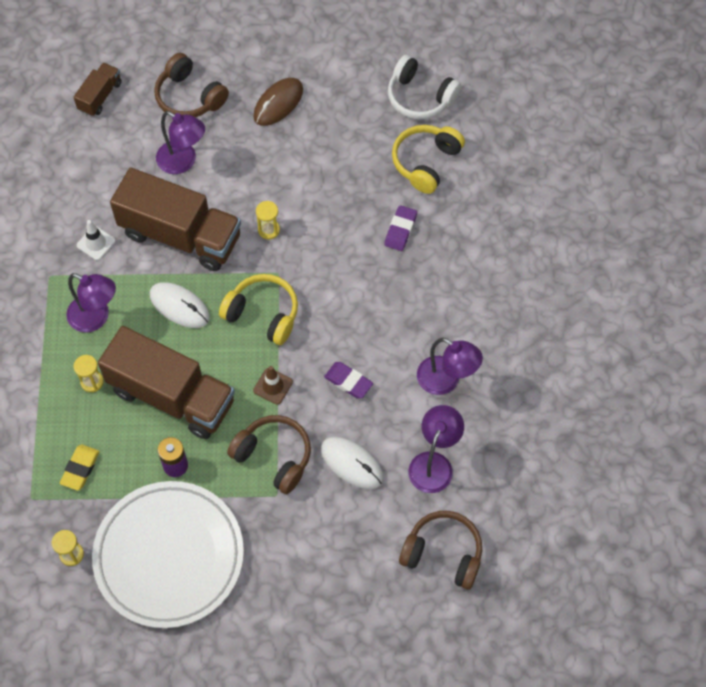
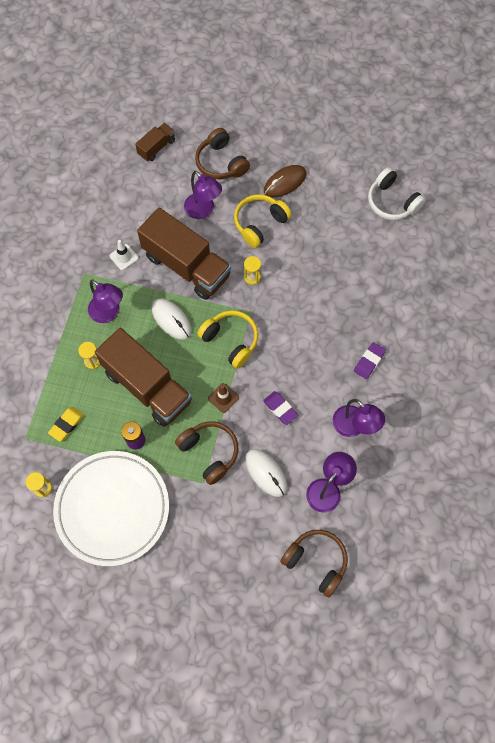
camera: 15 degrees right, 5 degrees up
purple eraser [384,205,417,251] -> purple eraser moved to [354,342,386,379]
yellow headphones [392,125,465,194] -> yellow headphones moved to [234,194,292,248]

